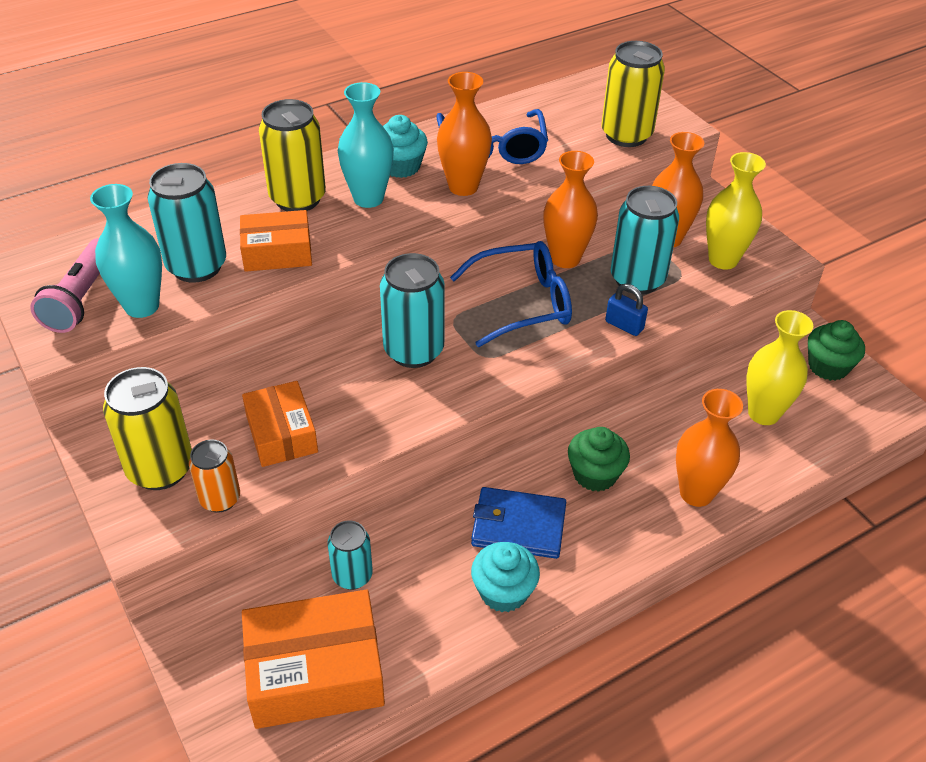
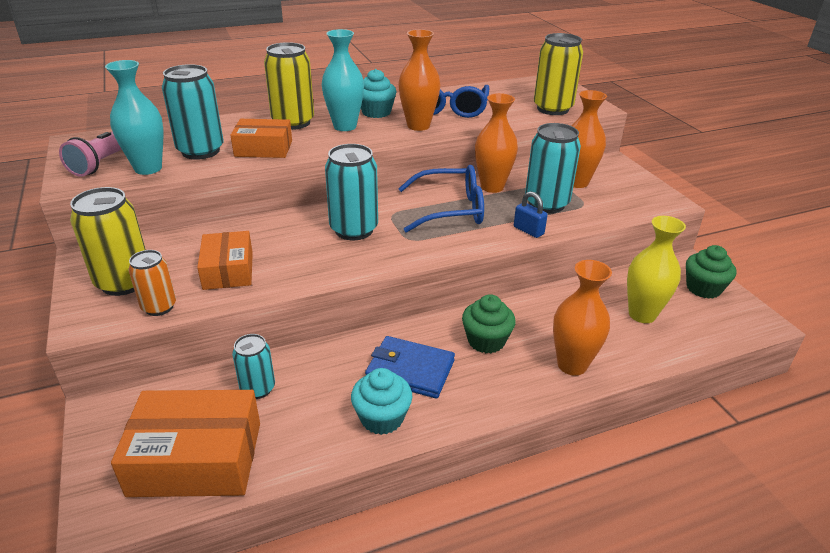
camera: 10 degrees right, 10 degrees down
yellow vase [706,152,766,270] -> none

